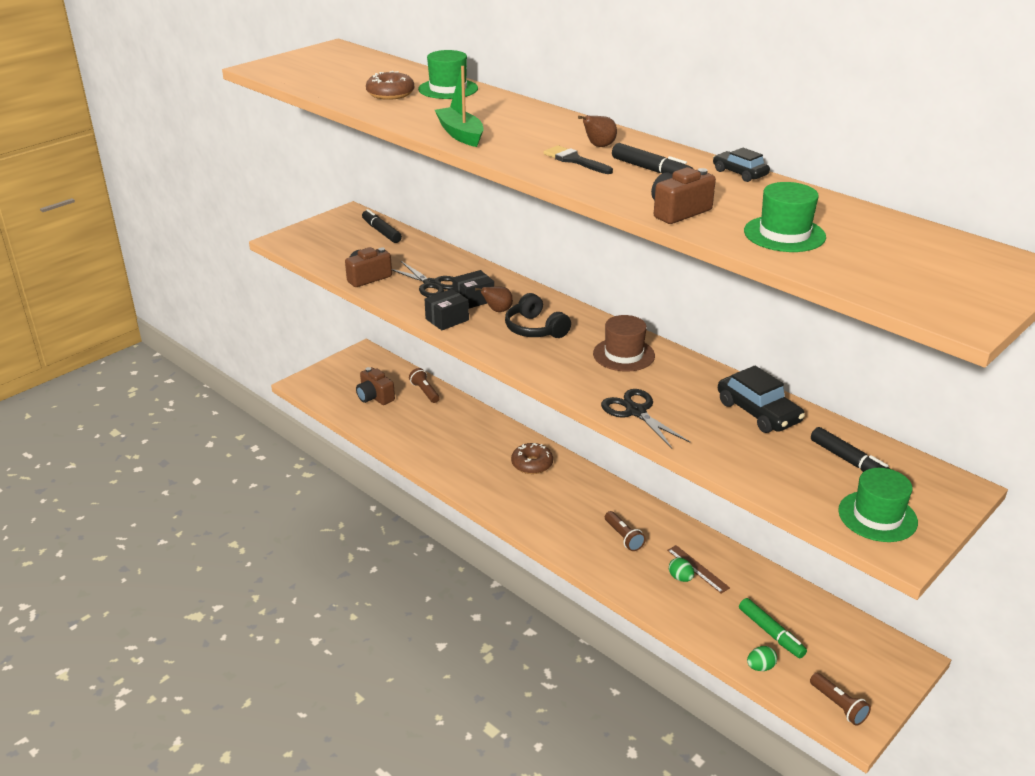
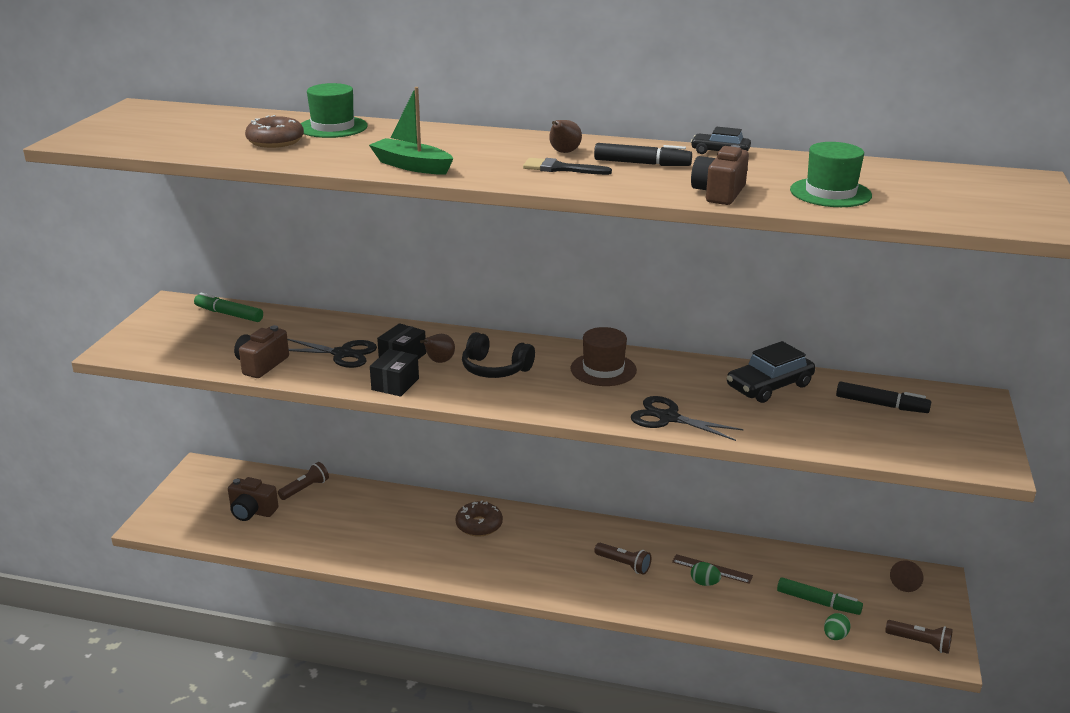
camera: 30 degrees left, 5 degrees down
black marker [362,209,402,243] -> green marker [194,293,263,322]
brown flashlight [409,368,440,403] -> brown flashlight turned 105 degrees clockwise [278,462,329,500]
black car [718,365,805,433] -> black car turned 120 degrees clockwise [727,341,815,403]
green hat [838,468,918,542] -> none
none -> brown cone [890,560,923,592]

